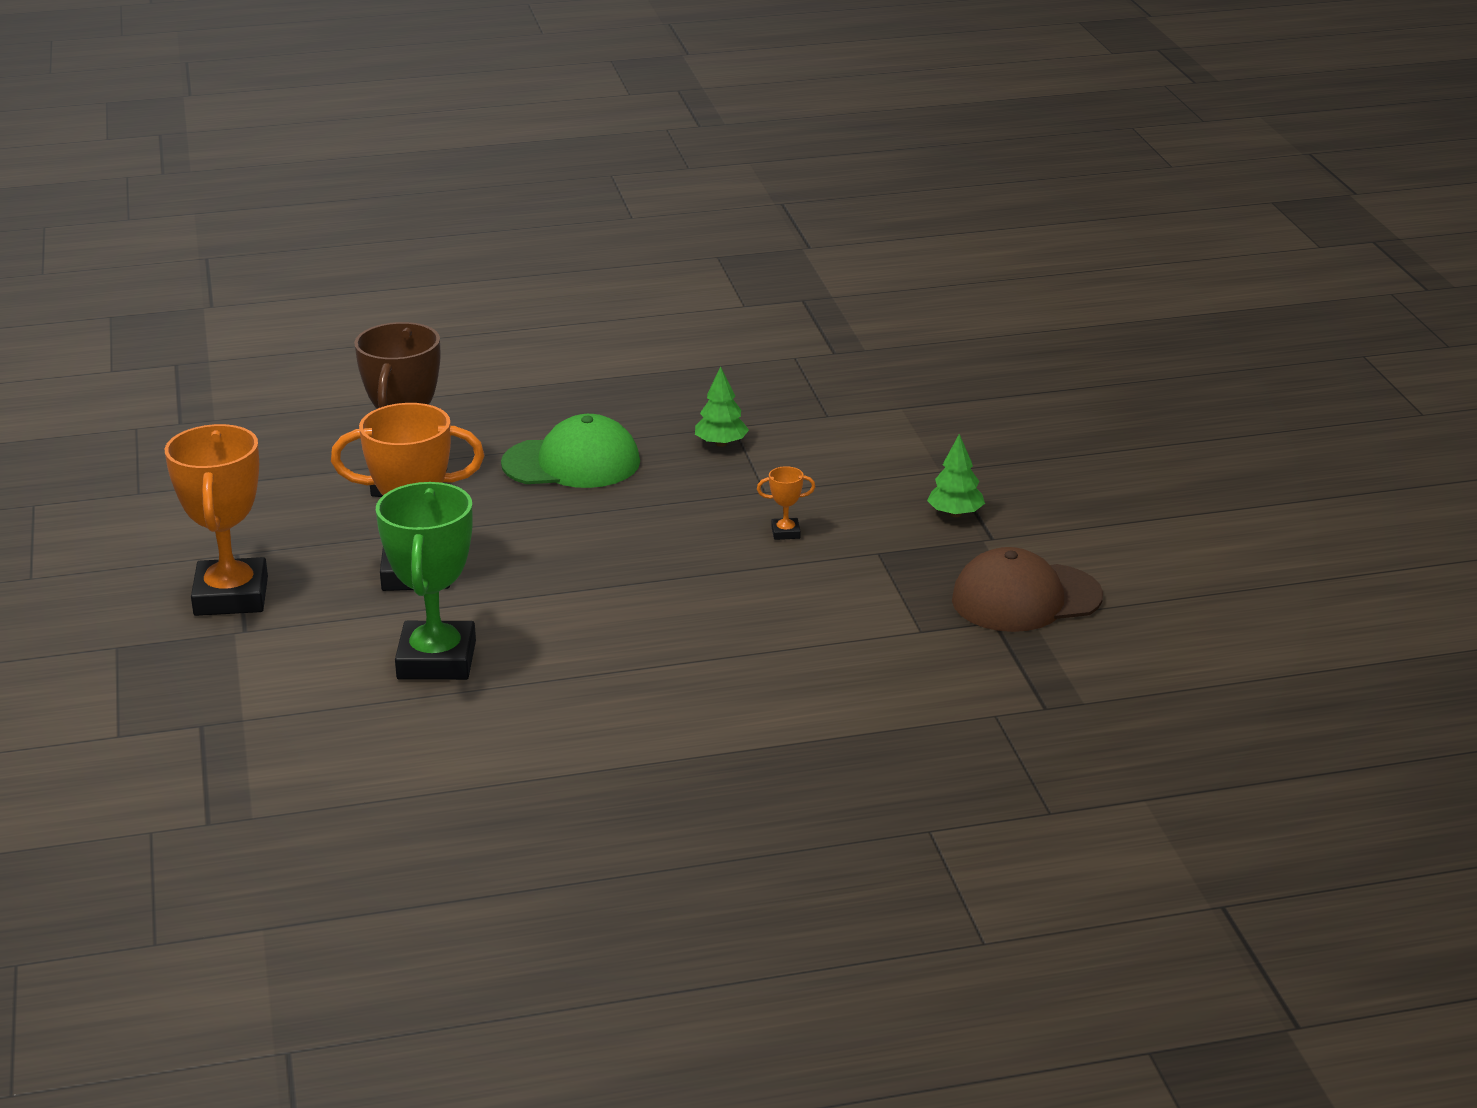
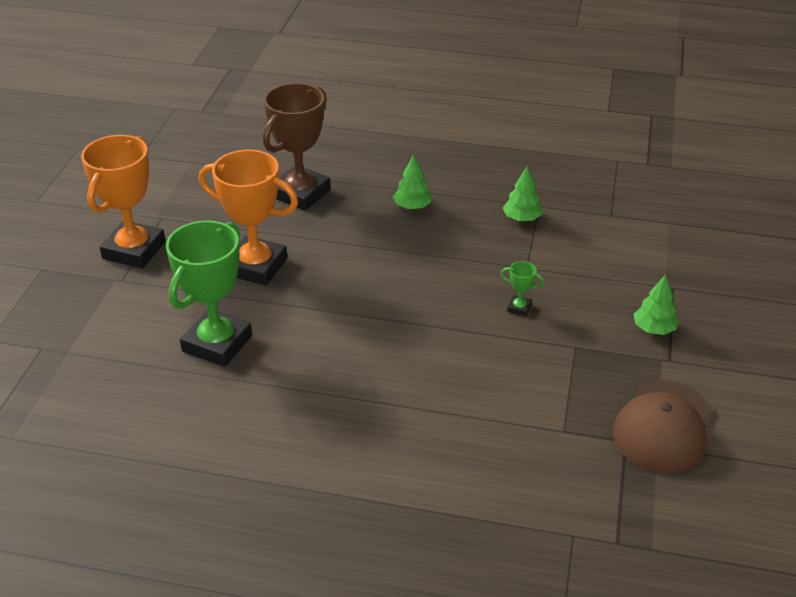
camera: 25 degrees right, 10 degrees up
green cap [501,414,640,488] -> green tree [393,155,432,209]
orange trophy [757,466,815,540] -> green trophy [501,261,544,316]
brown cap [952,547,1103,632] -> brown cap turned 75 degrees counterclockwise [613,380,712,473]

